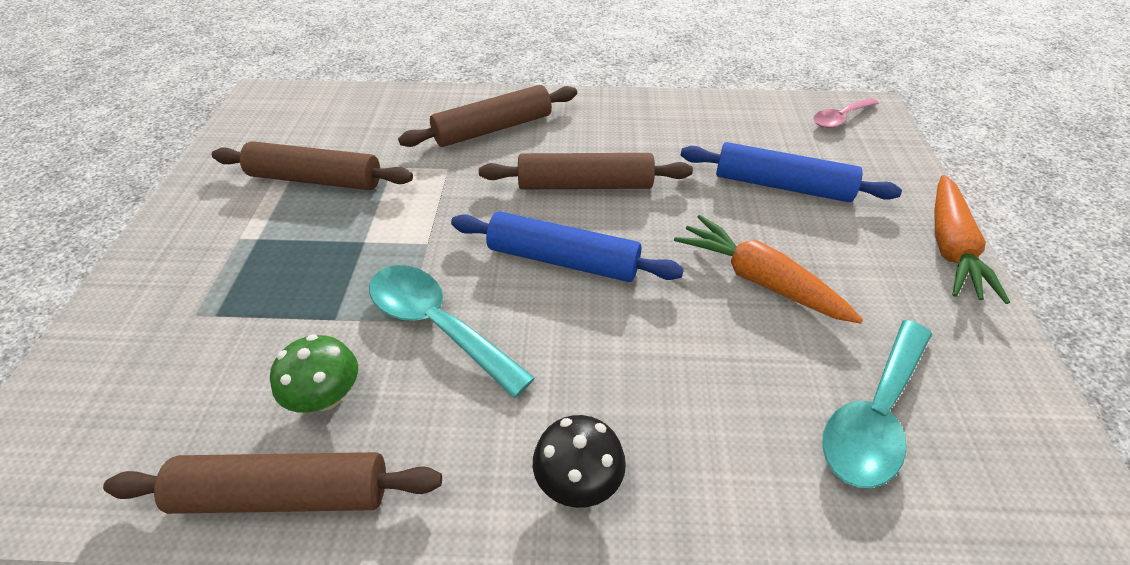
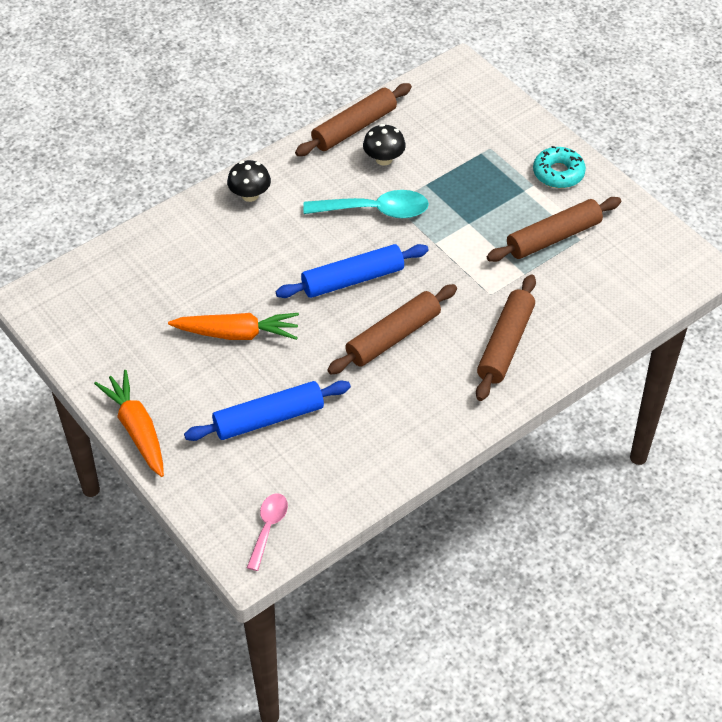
camera: 140 degrees right, 5 degrees up
green mushroom [270,334,358,413] -> black mushroom [363,124,406,166]
turquoise spoon [822,320,932,488] -> none
none -> turquoise donut [533,146,586,188]

